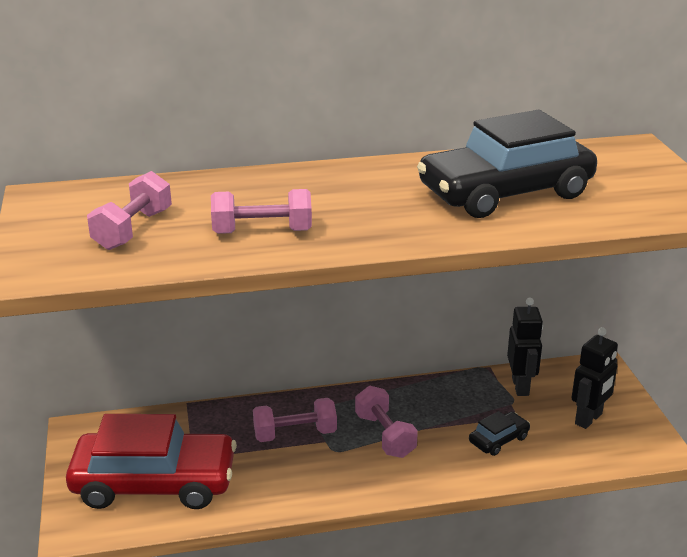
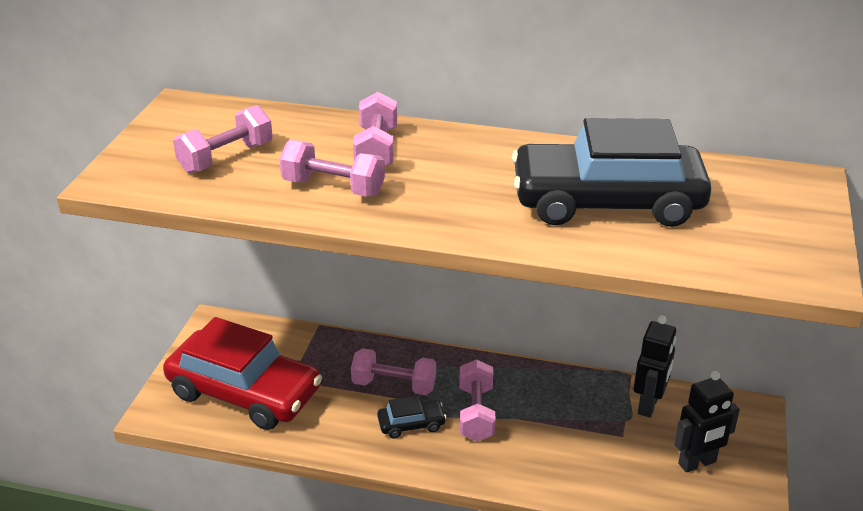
camera: 25 degrees right, 5 degrees up
black car [469,411,530,456] -> black car moved to [377,396,446,438]
none -> pink dumbbell [353,92,397,166]

